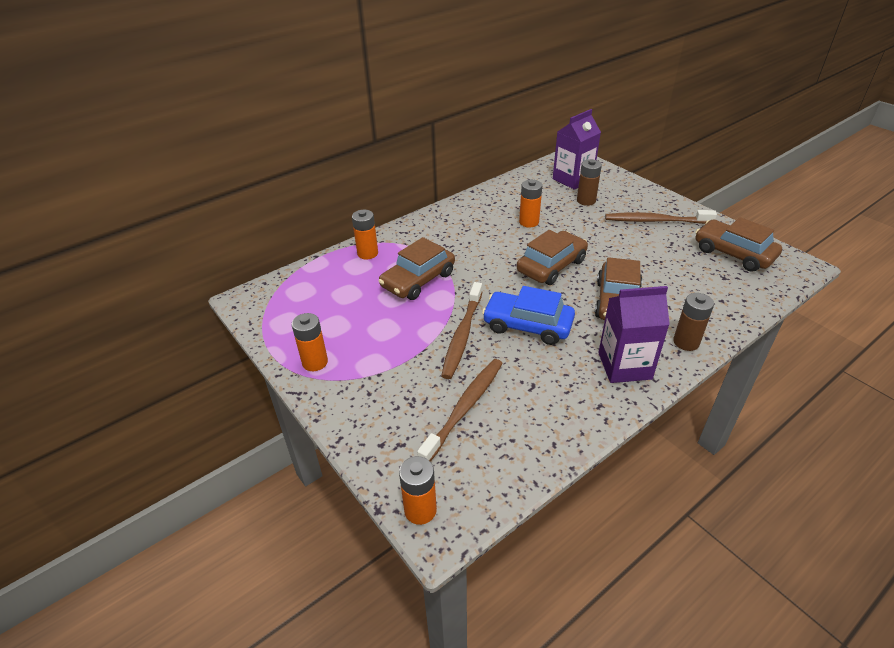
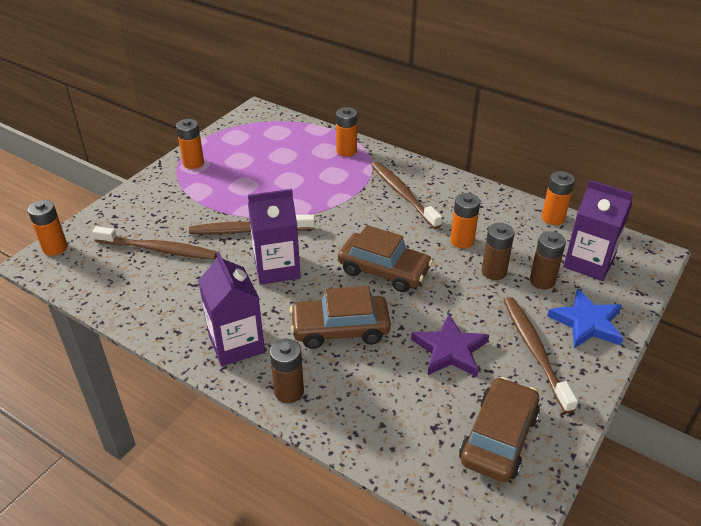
camera: 70 degrees right, 0 degrees up
brown car [379,237,455,300] -> none
blue car [482,286,575,345] -> purple carton [248,189,300,285]
none -> brown toothbrush [371,162,442,229]
none -> purple star [411,314,489,377]
none -> brown battery [481,223,515,280]
none -> orange battery [542,171,575,225]
none -> blue star [547,288,624,348]

